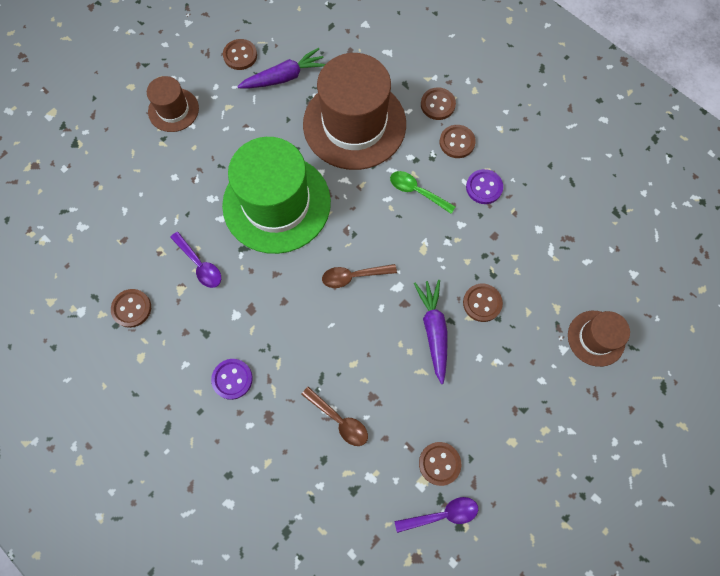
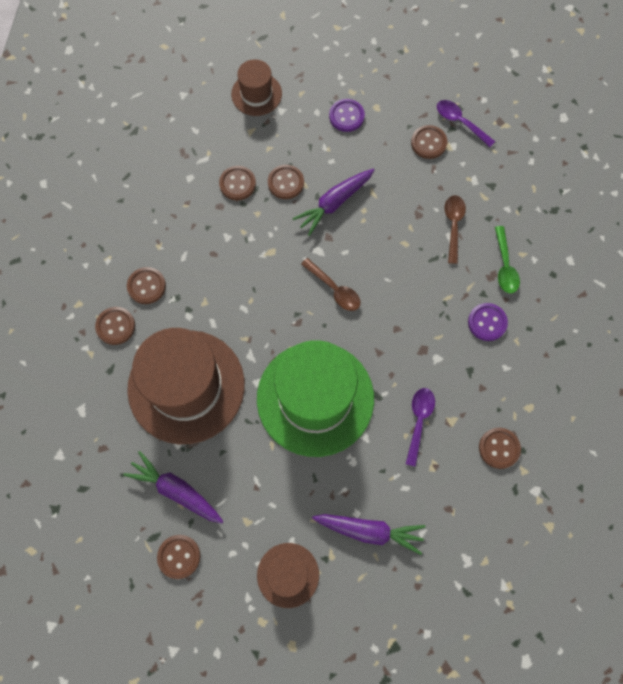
camera: 125 degrees left, 0 degrees up
green spoon [390,171,456,214] -> green spoon moved to [495,226,520,293]
purple button [466,169,503,204] -> purple button moved to [329,99,365,132]
none -> brown button [219,166,256,200]
none -> purple carrot [312,514,426,555]

